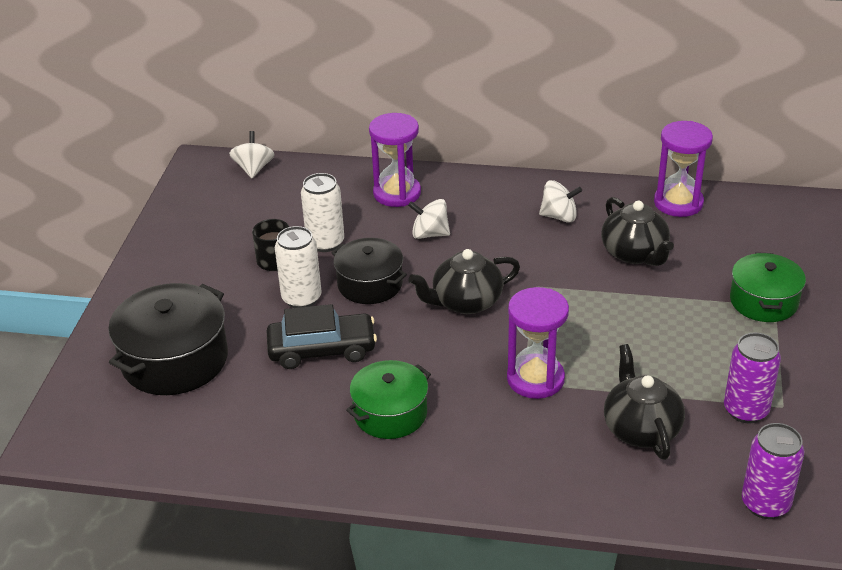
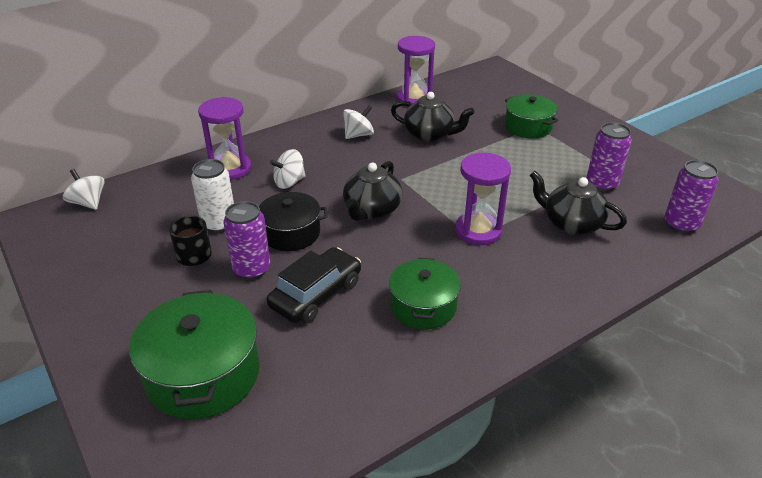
camera: 45 degrees left, 0 degrees up
black pot [108,283,228,395] -> green pot [129,290,260,419]
white can [275,226,321,308] -> purple can [223,201,270,280]

